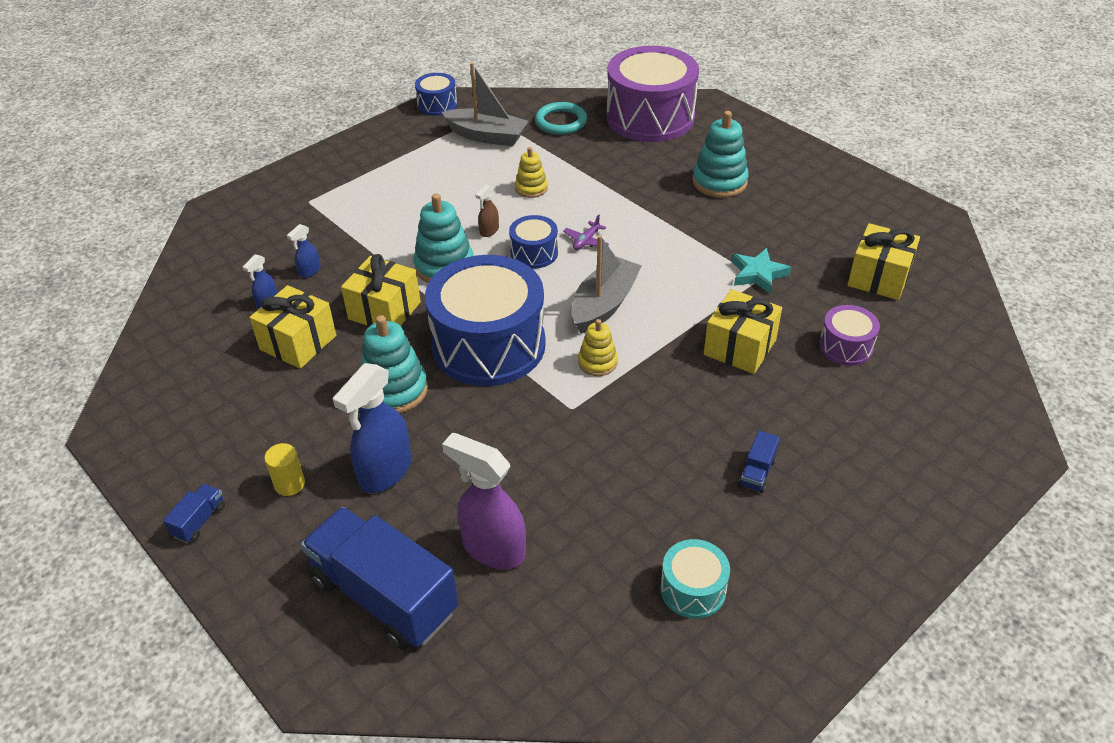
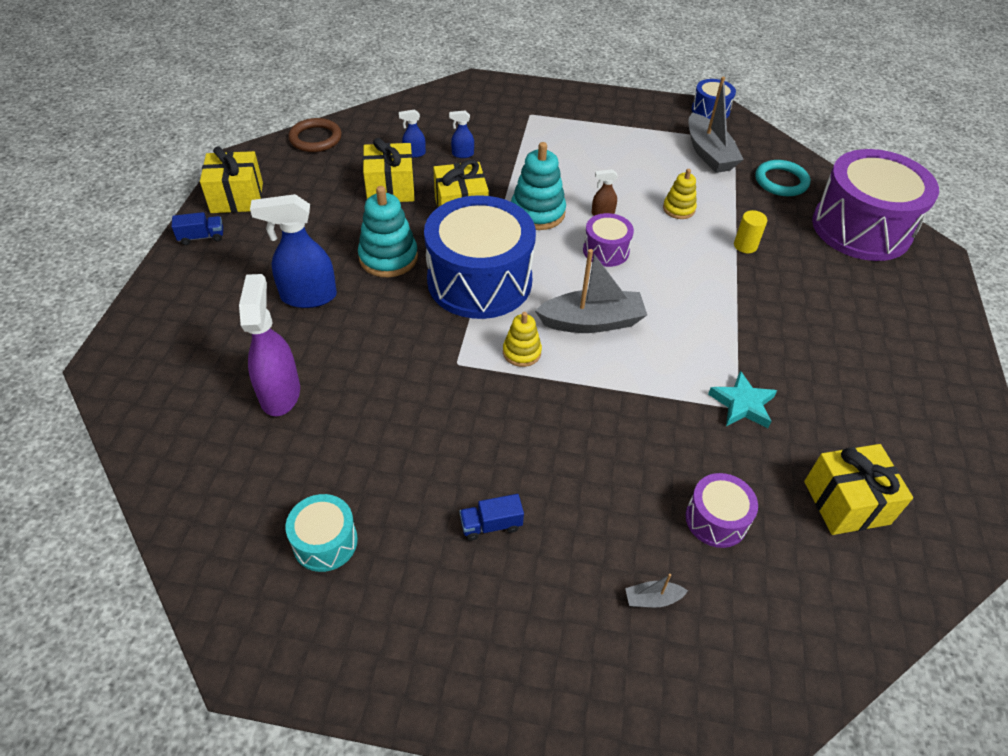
camera: 50 degrees right, 5 degrees up
yellow cylinder [264,443,305,496] -> yellow cylinder moved to [734,210,767,253]
blue truck [301,507,459,650] -> none
blue drum [509,215,558,269] -> purple drum [583,213,634,267]
purple plane [563,215,609,250] -> none
turquoise stacking toy [693,111,749,198] -> none
yellow gift [704,289,782,374] -> yellow gift moved to [200,146,263,213]
none -> brown ring [288,118,342,152]
none -> grey boat [625,574,688,607]

